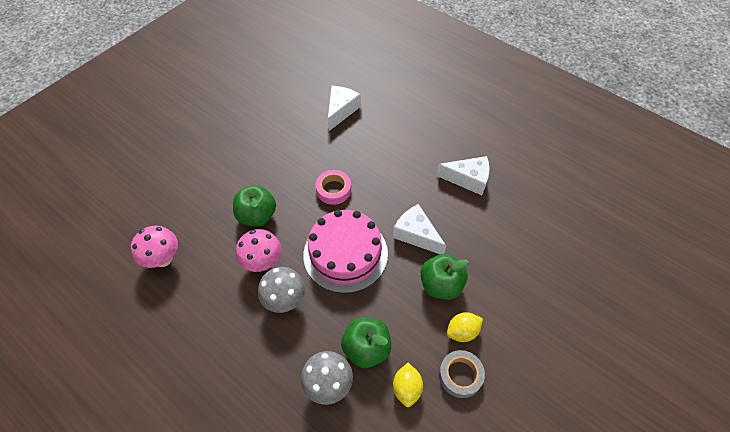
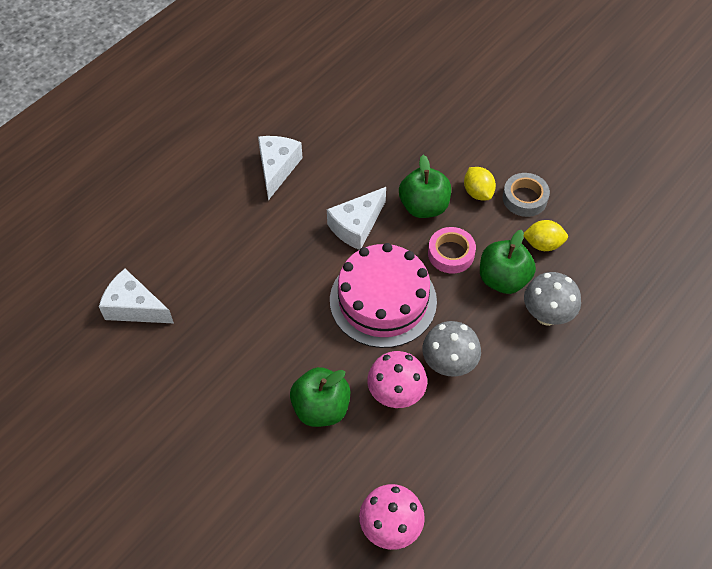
camera: 90 degrees left, 0 degrees up
pink tape [315,170,351,205] -> pink tape moved to [428,227,476,274]

